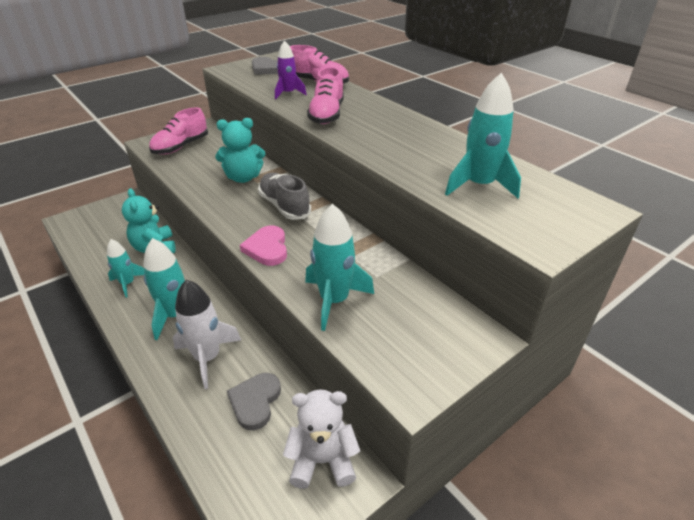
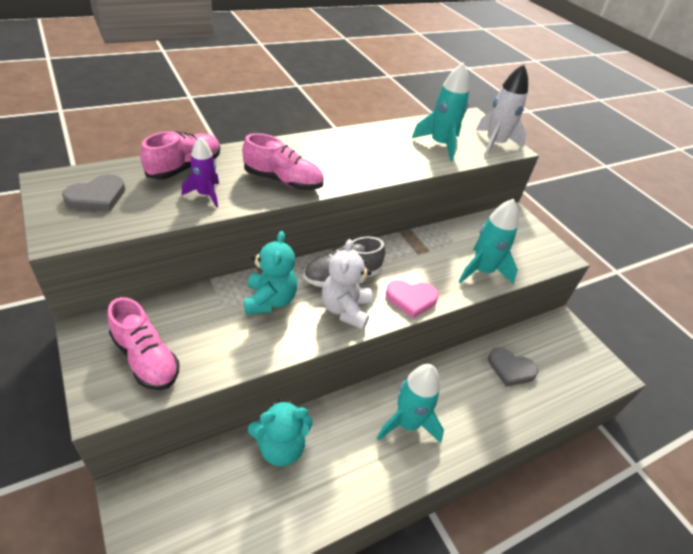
camera: 85 degrees left, 5 degrees up
turquoise rocket [107,239,145,297] -> none
white rocket [173,280,241,389] -> white rocket moved to [476,64,528,156]
white teddy bear [283,389,360,489] -> white teddy bear moved to [322,239,372,329]

